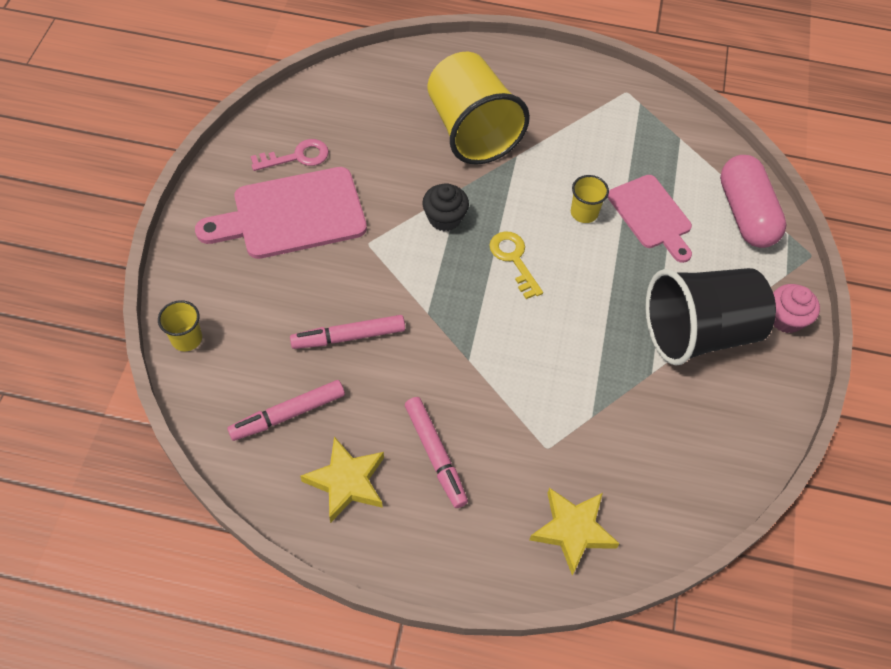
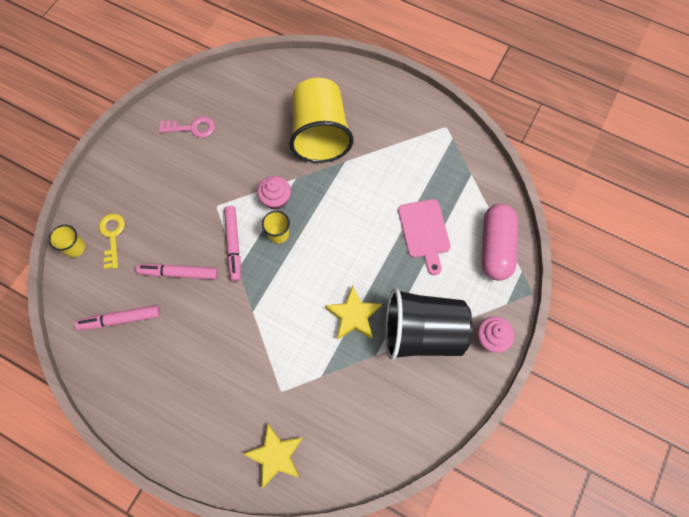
camera: 20 degrees right, 10 degrees up
pink cutting board [195,167,367,259] -> none
yellow star [300,437,384,523] -> yellow star moved to [325,285,382,340]
pink marker [405,397,468,508] -> pink marker moved to [224,206,241,281]
black cupcake [422,183,469,231] -> pink cupcake [257,176,291,210]
yellow key [489,231,543,299] -> yellow key moved to [99,214,125,269]
yellow cup [571,175,609,223] -> yellow cup moved to [262,211,290,244]

